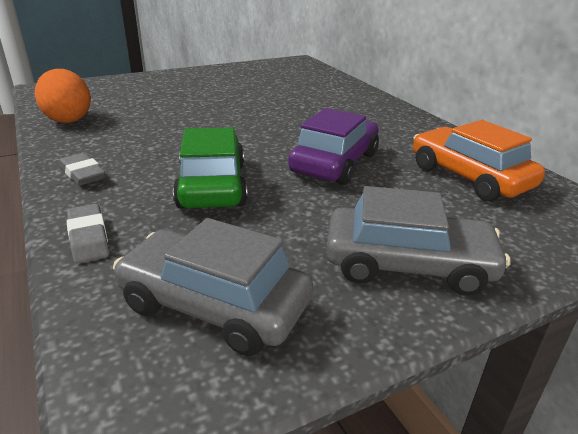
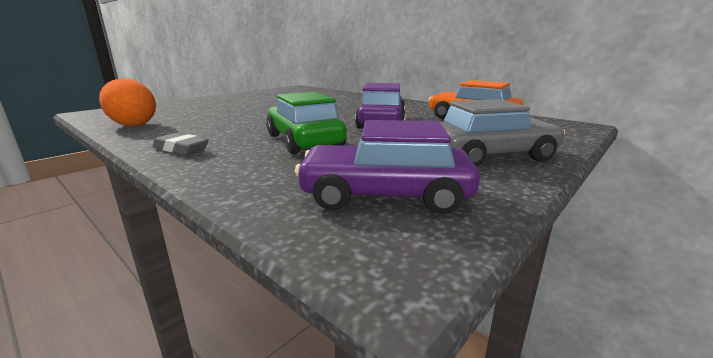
camera: 20 degrees left, 10 degrees down
grey eraser [67,204,109,264] -> none
grey car [113,218,313,356] -> purple car [295,120,480,214]

